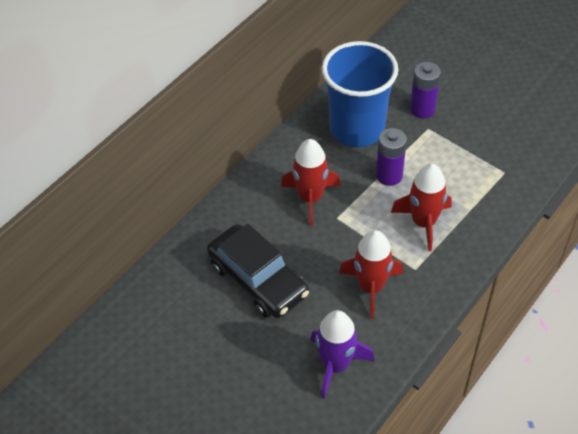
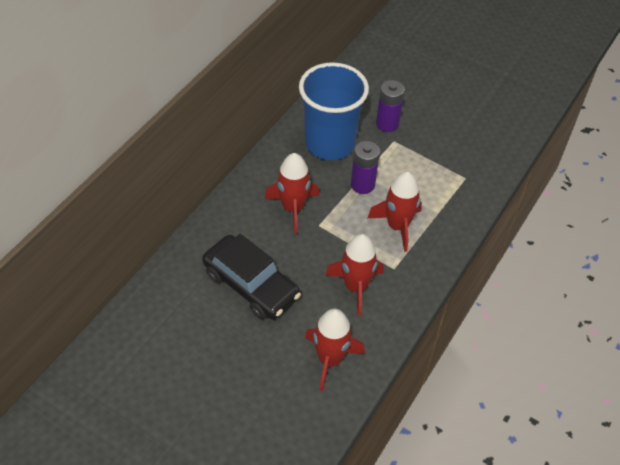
camera: 10 degrees left, 0 degrees up
purple rocket [310,310,374,399] -> red rocket [305,309,365,391]

